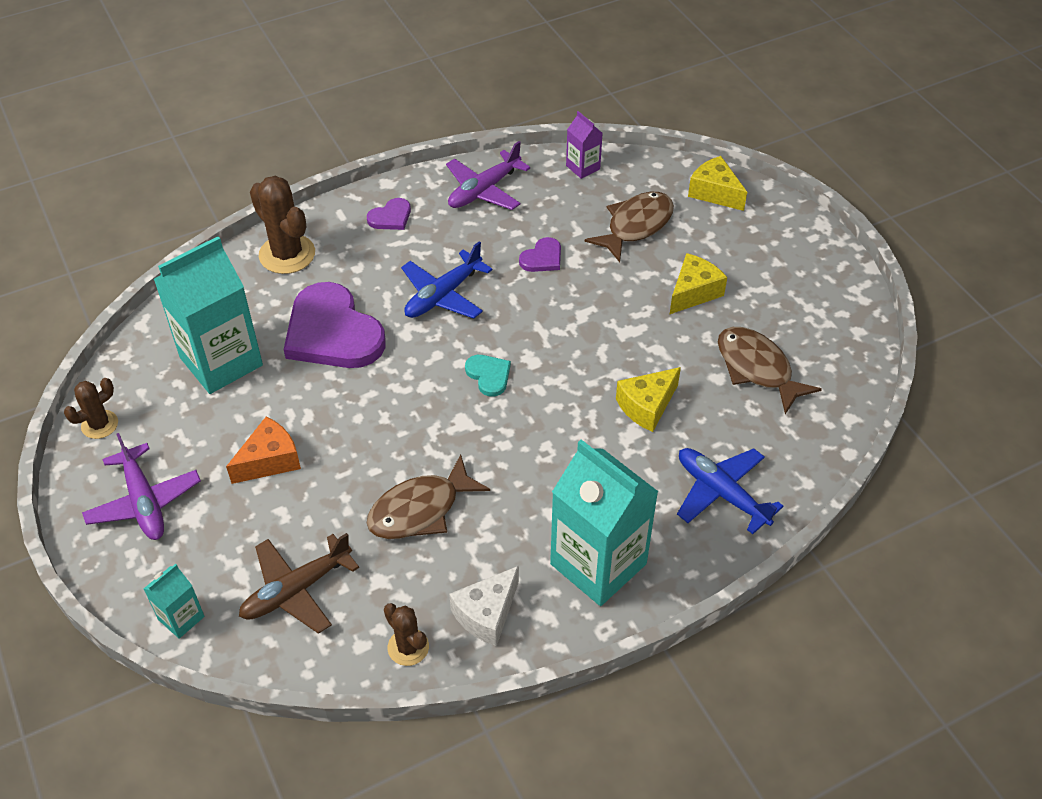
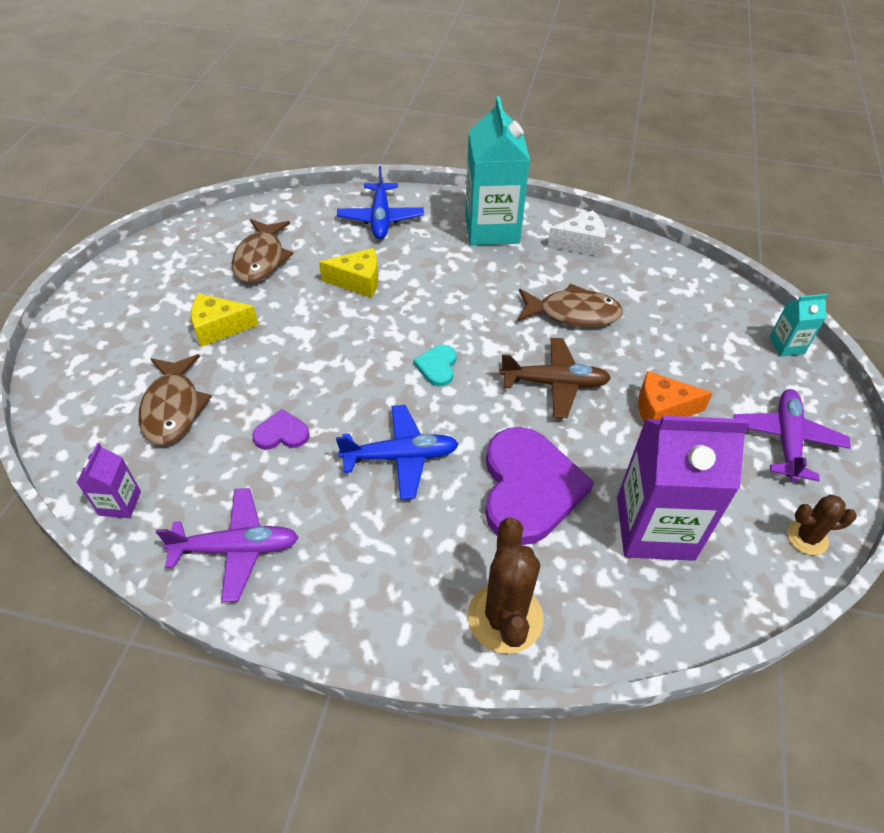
camera: 140 degrees left, 0 degrees up
turquoise carton [154,236,263,394] -> purple carton [617,416,750,561]
brown plane [239,533,359,634] -> brown plane moved to [500,338,611,418]
purple heart [367,198,411,230] -> none
brown cactus [384,603,429,666] -> none
brown fish [585,192,674,262] -> brown fish turned 90 degrees counterclockwise [138,354,212,445]
yellow cheese [688,156,747,211] -> none

